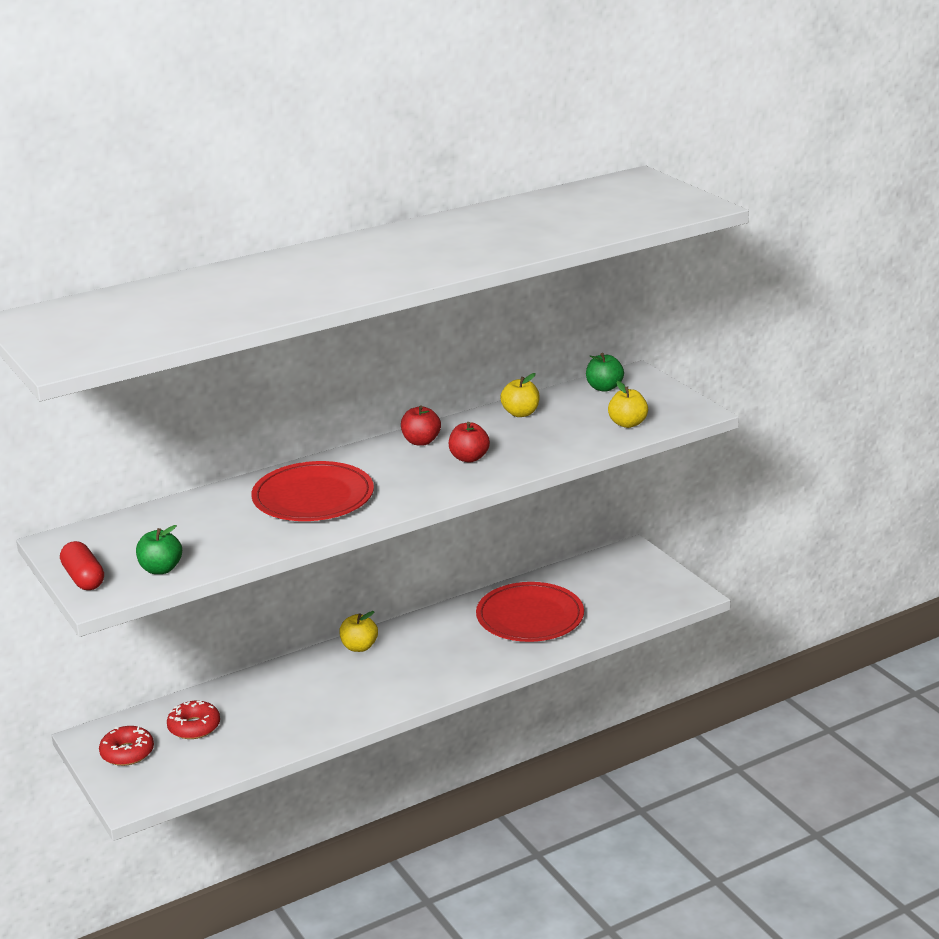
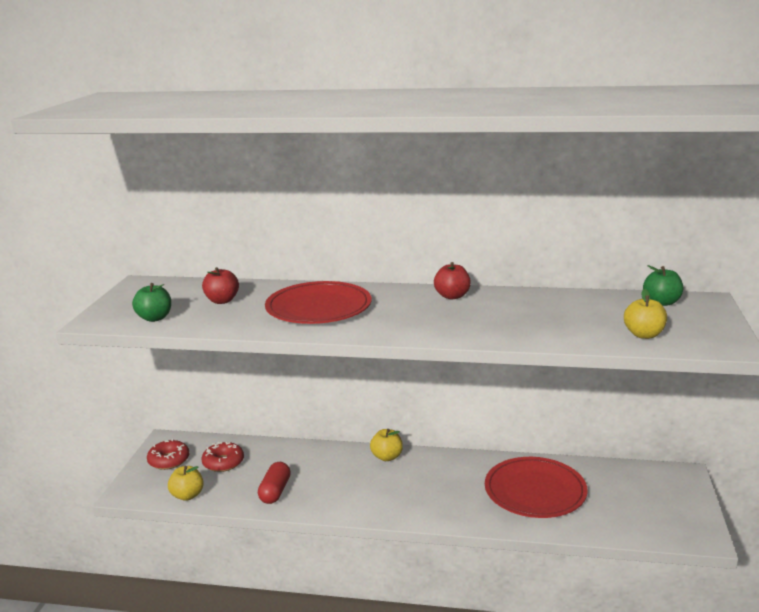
camera: 40 degrees right, 5 degrees down
red capsule [60,541,104,590] -> red capsule moved to [258,462,291,504]
red apple [449,422,490,463] -> red apple moved to [202,267,239,304]
yellow apple [500,373,540,417] -> yellow apple moved to [168,466,204,501]

